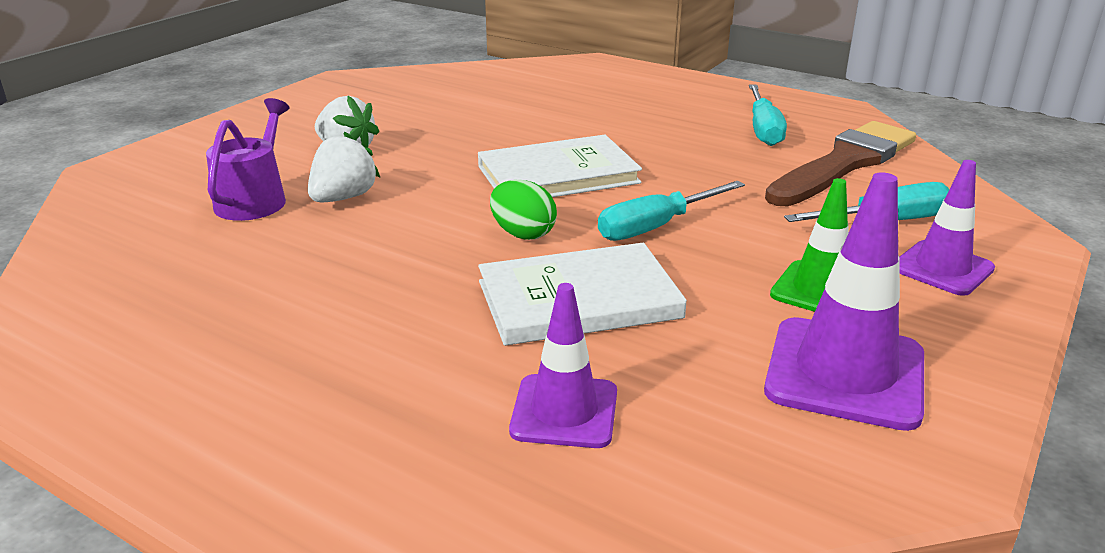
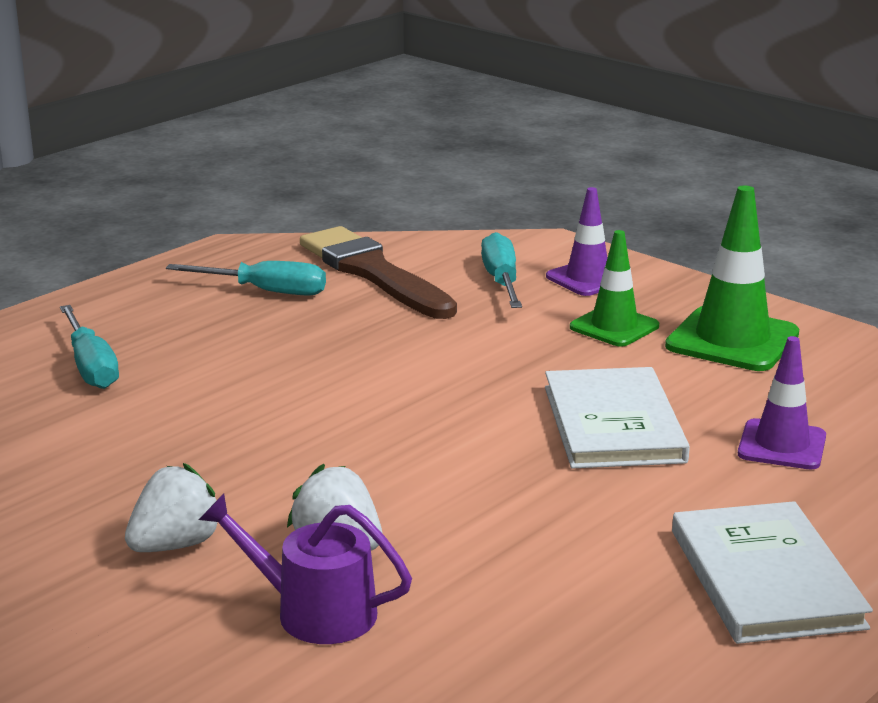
camera: 80 degrees left, 5 degrees down
white book [478,135,642,197] -> white book moved to [672,501,873,644]
green egg [490,180,557,240] -> none
turquoise screwdriver [598,181,745,241] -> turquoise screwdriver moved to [60,305,119,389]
purple traffic cone [764,172,924,431] -> green traffic cone [665,185,799,371]

